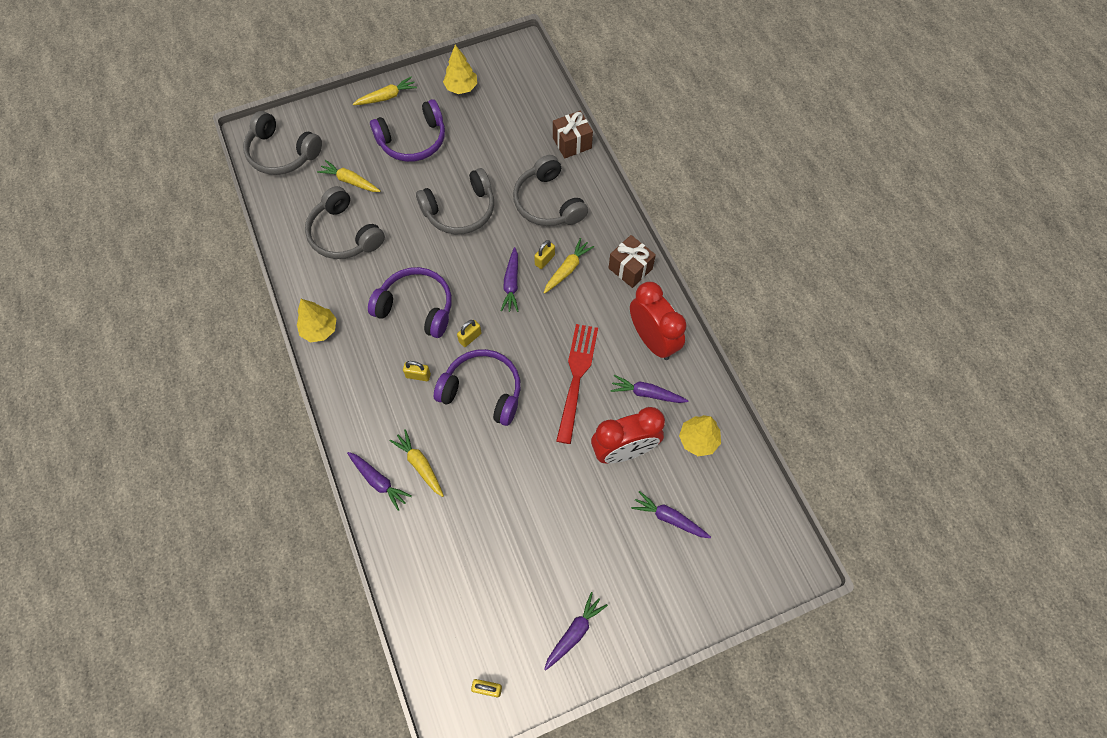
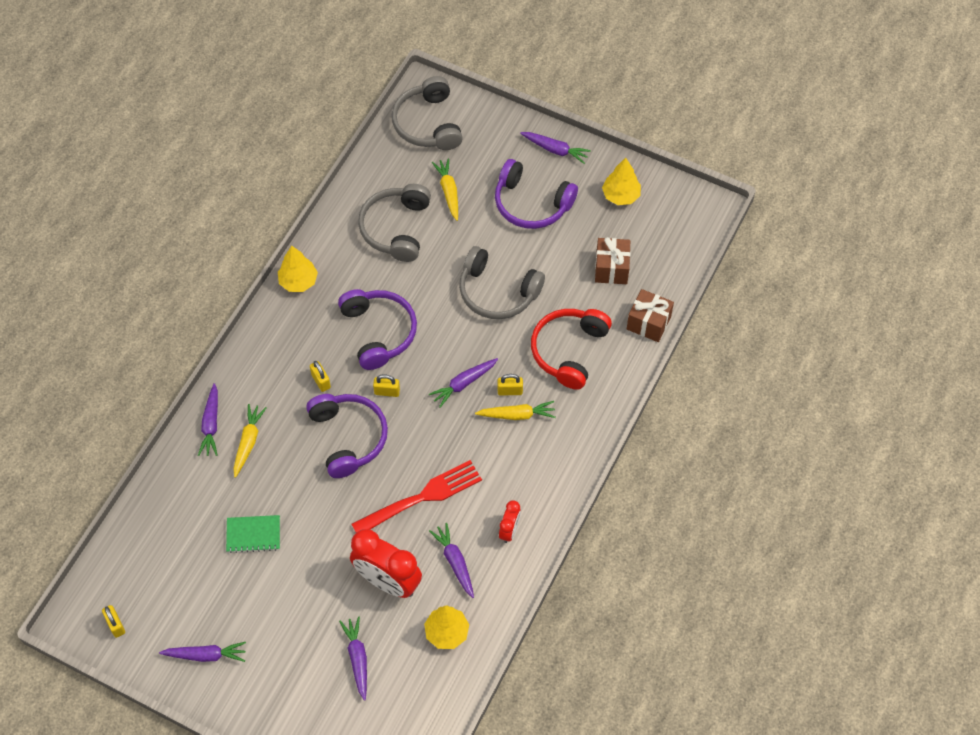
camera: 50 degrees right, 5 degrees down
yellow carrot [353,77,417,105] -> purple carrot [520,132,591,164]
grey headphones [513,155,588,226] -> red headphones [531,309,612,390]
brown gift [609,235,656,288] -> brown gift moved to [595,237,630,284]
red clock [630,282,687,360] -> red clock [499,500,521,543], size x0.50
none -> green notebook [226,515,280,553]

